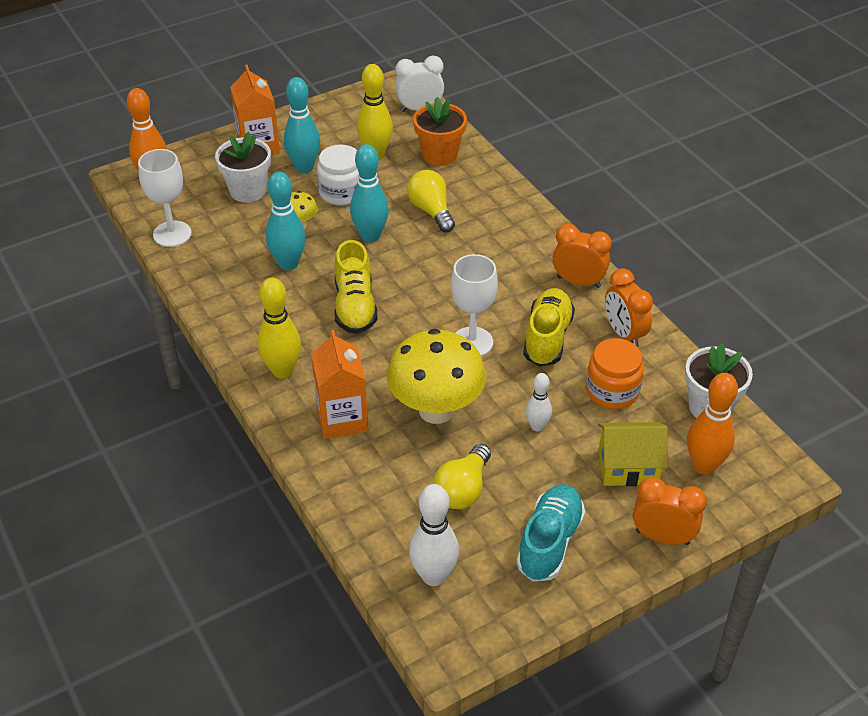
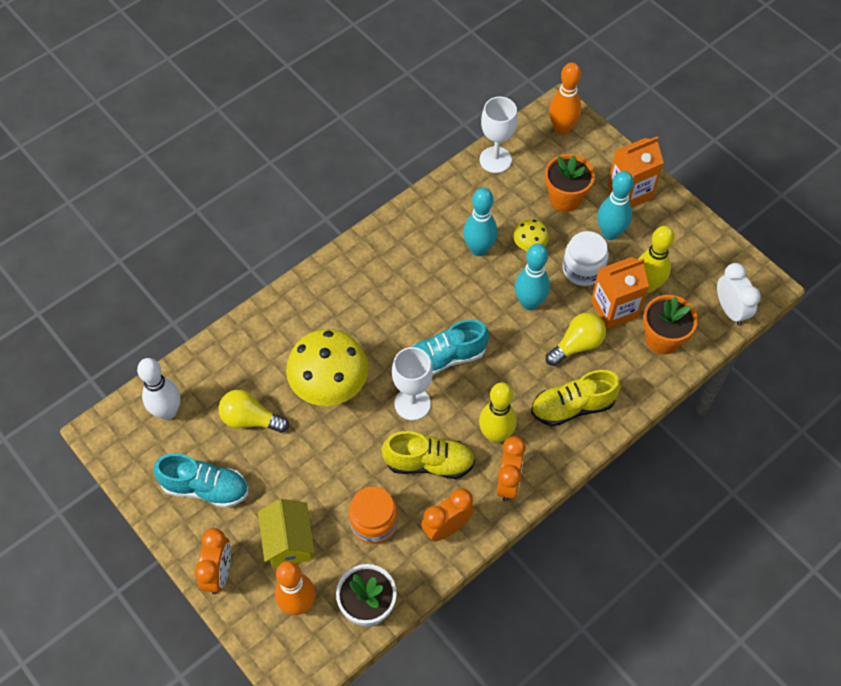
camera: 80 degrees right, 15 degrees up
white flower pot [215,132,271,202] -> orange flower pot [545,154,595,212]
yellow bowling pin [258,278,301,378] -> yellow bowling pin moved to [479,382,517,443]
orange carton [311,330,368,439] -> orange carton moved to [591,257,649,329]
yellow shoe [334,240,378,334] -> yellow shoe moved to [531,370,621,426]
white bowling pin [526,373,552,431] -> none
none -> turquoise shoe [412,319,489,375]

